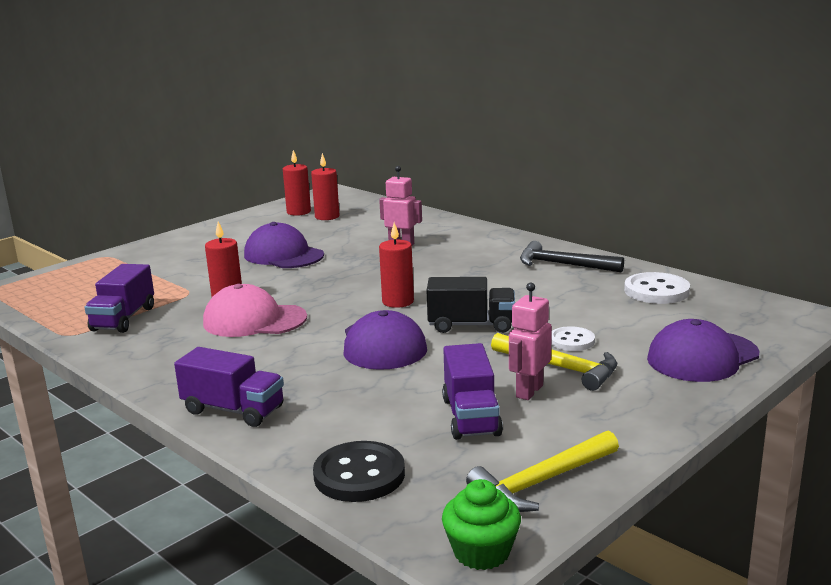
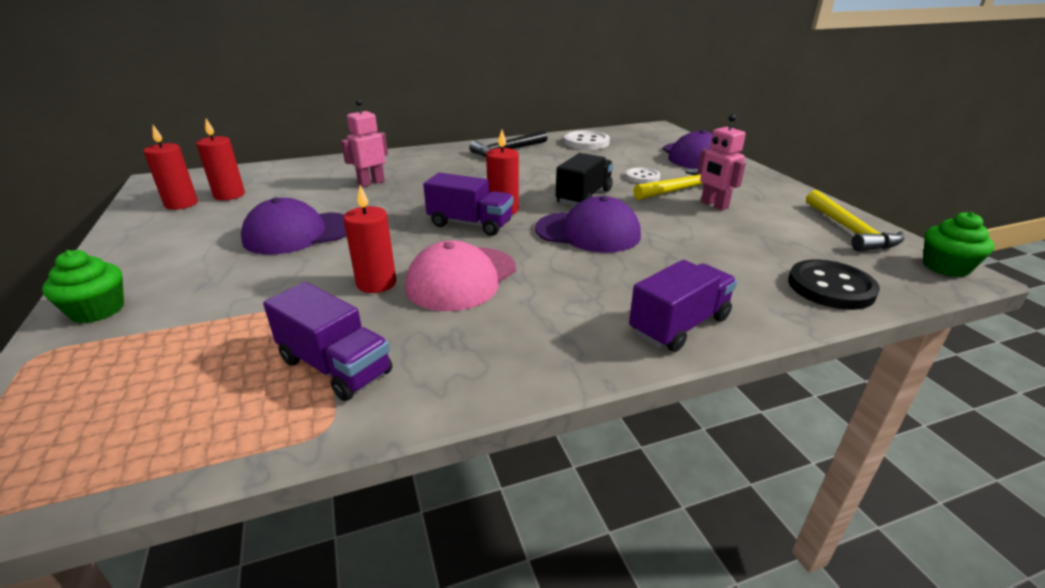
camera: 65 degrees left, 10 degrees up
purple truck [442,343,503,440] -> purple truck moved to [423,173,513,236]
none -> green cupcake [42,250,124,323]

